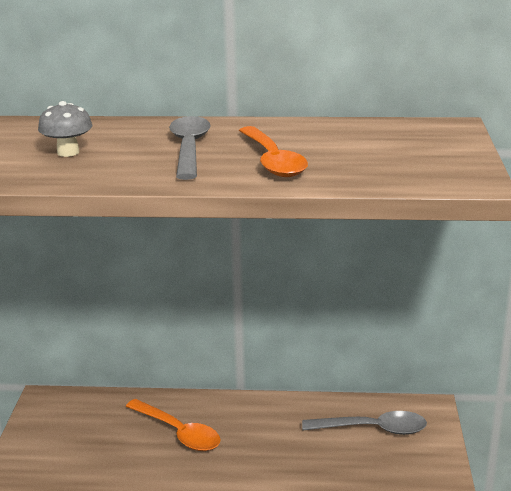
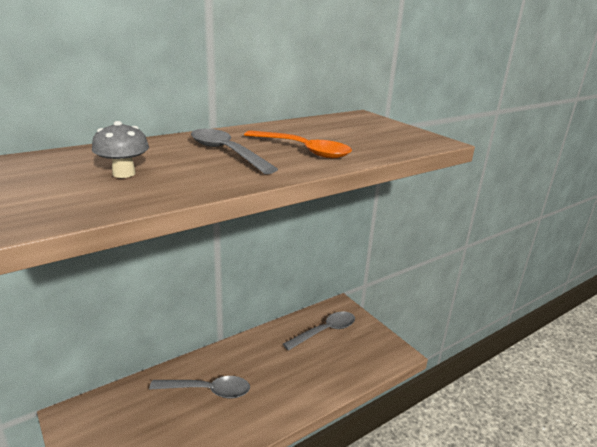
camera: 40 degrees left, 0 degrees up
orange spoon [125,399,221,451] -> grey spoon [149,376,250,398]

